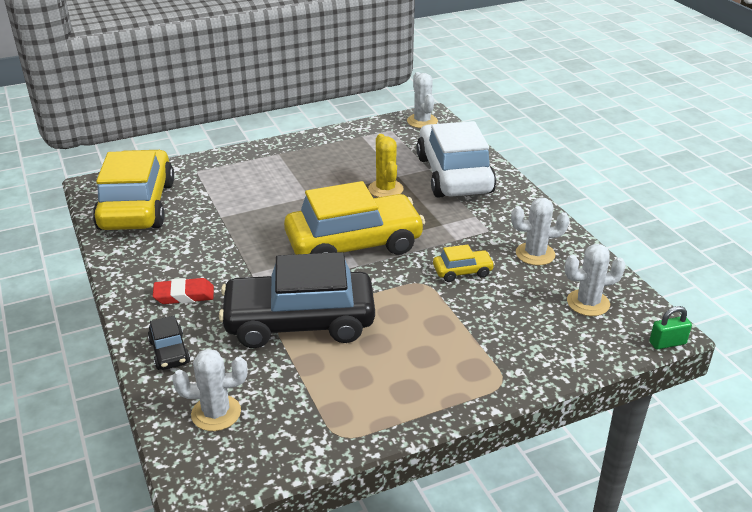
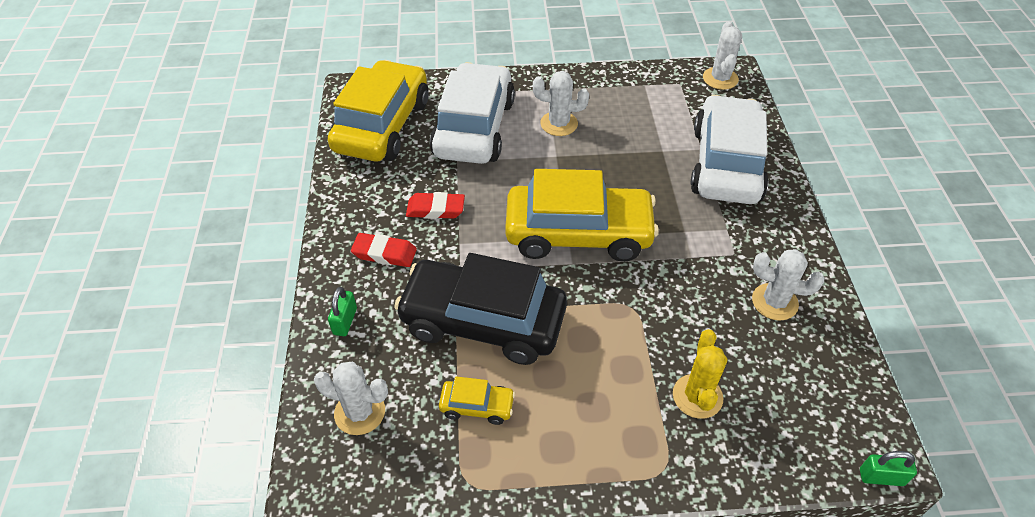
camera: 20 degrees right, 15 degrees up
black car [148,316,190,370] -> green padlock [328,287,357,336]
yellow cactus [368,134,404,197] -> yellow cactus moved to [673,329,727,419]
yellow car [433,245,495,282] -> yellow car moved to [439,376,515,425]
white cactus [565,244,626,316] -> white cactus moved to [533,71,589,136]
none -> red eraser [406,192,465,219]
none -> white car [430,62,515,164]

